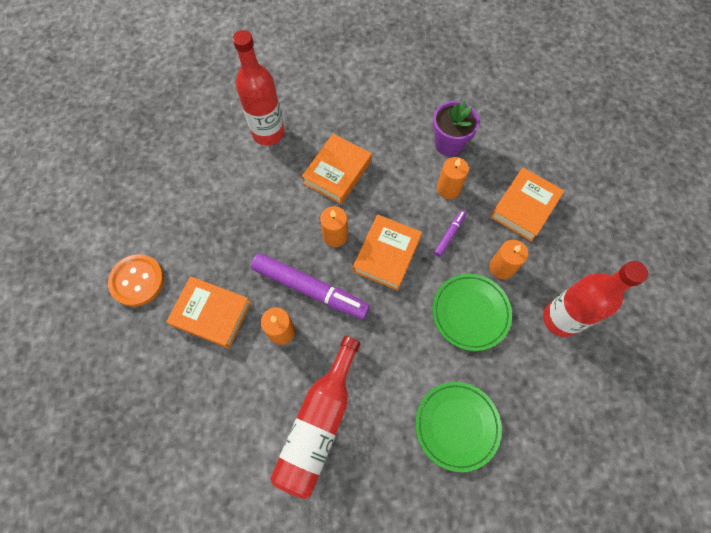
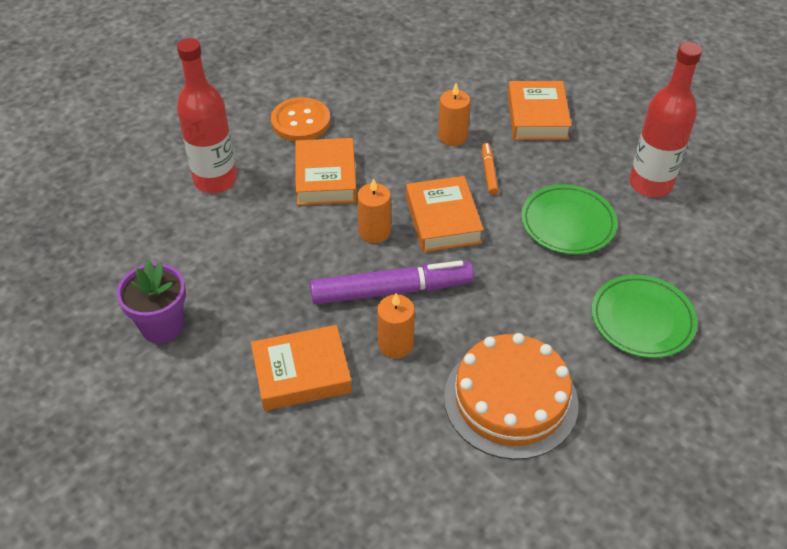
camera: 35 degrees left, 20 degrees down
orange button [108,254,164,307] -> orange button moved to [271,97,331,141]
red bottle [270,336,360,499] -> orange cake [444,333,578,460]
purple flower pot [433,100,479,156] -> purple flower pot moved to [117,260,186,344]
purple marker [434,210,467,257] -> orange marker [482,143,499,195]
orange candle [489,240,528,279] -> none

